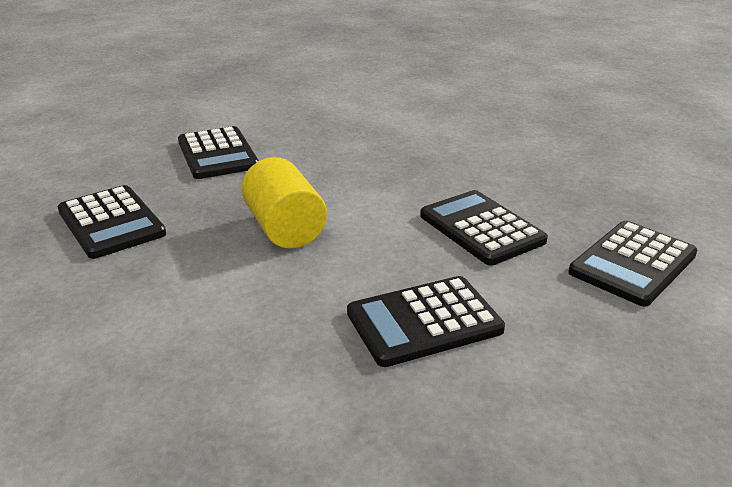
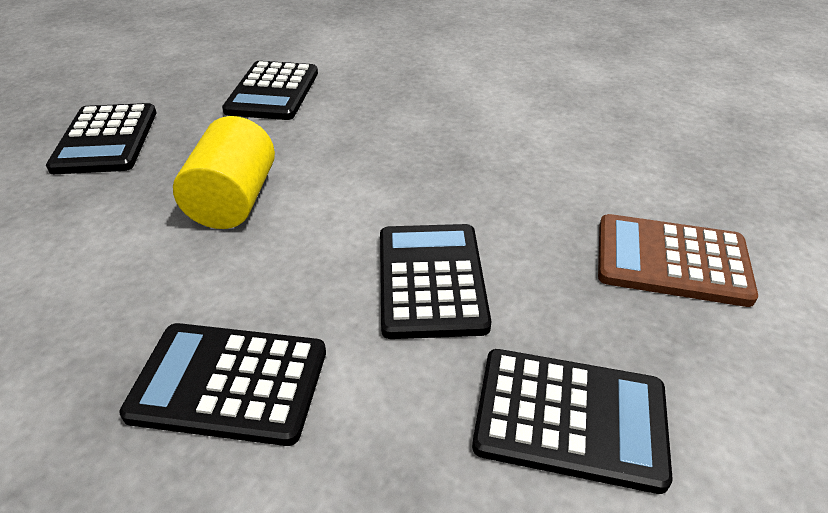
camera: 30 degrees right, 10 degrees up
black calculator [568,221,697,307] -> black calculator turned 150 degrees counterclockwise [472,349,673,494]
none -> brown calculator [598,214,758,307]

